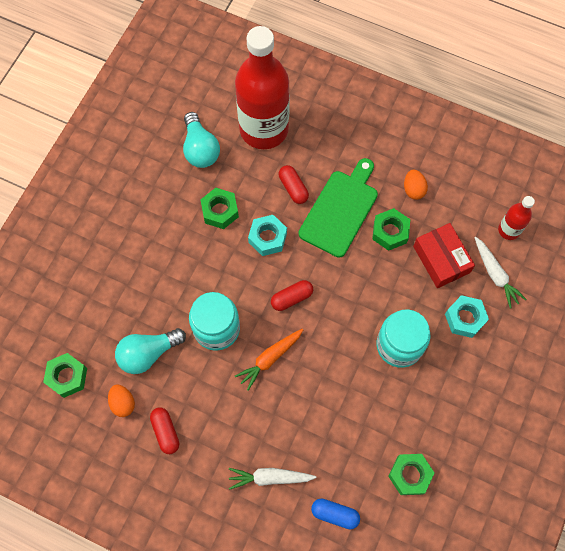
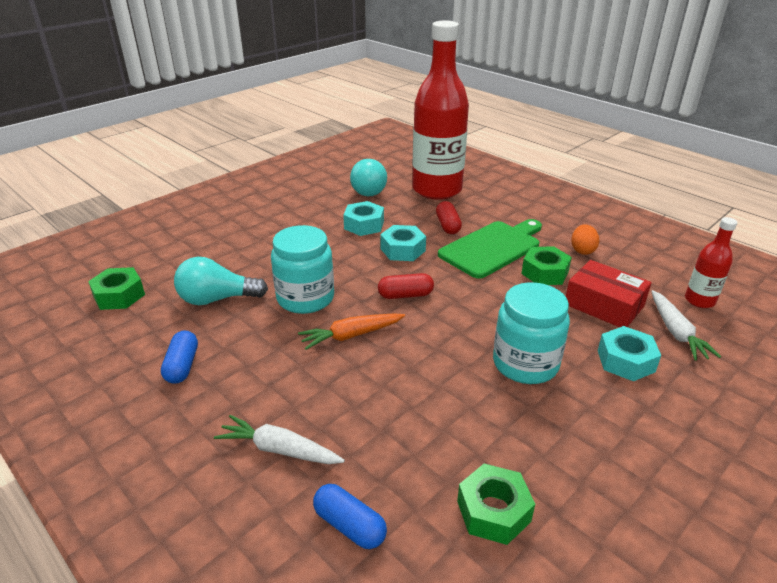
camera: 20 degrees right, 35 degrees down
orange egg [108,384,135,417] -> none
red capsule [150,407,179,454] -> blue capsule [161,330,198,384]
green nut [200,188,239,229] -> turquoise nut [343,201,384,236]
red box [413,223,475,288] -> red box turned 45 degrees counterclockwise [566,260,652,327]

